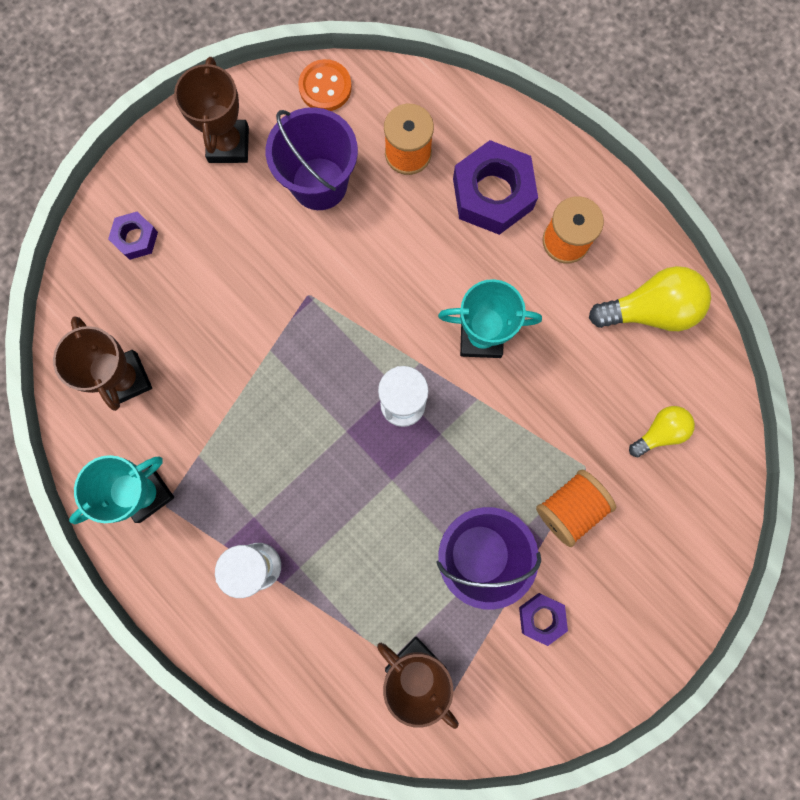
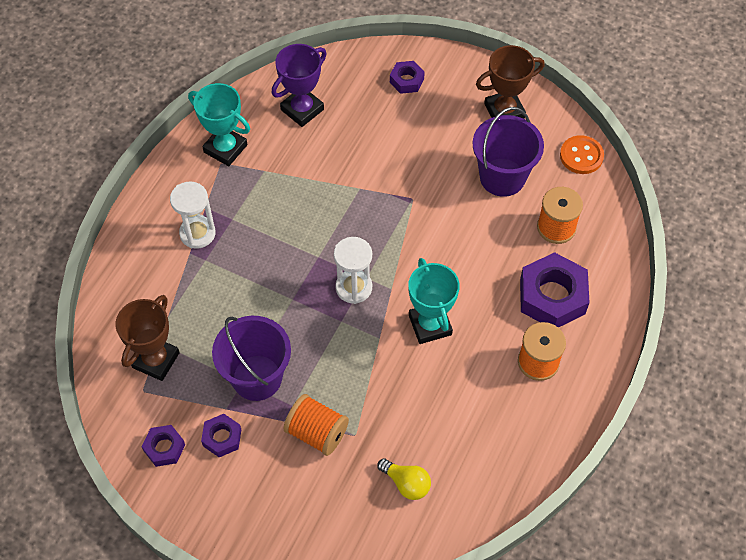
camera: 70 degrees right, 20 degrees down
brown trophy [53,316,152,411] -> purple trophy [272,44,326,127]
yellow light bulb [589,266,711,331] -> none
none -> purple nut [141,425,185,467]

